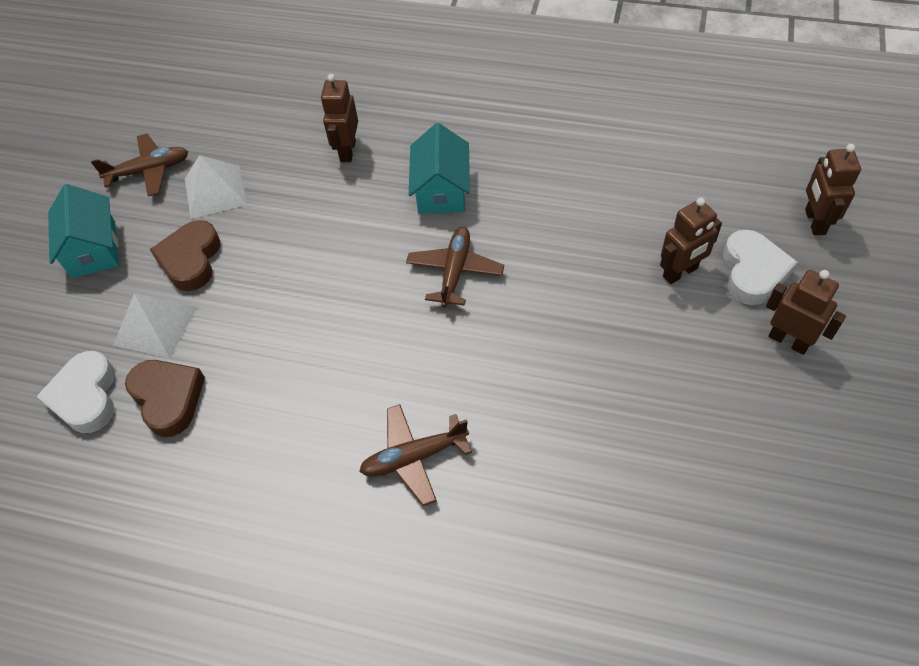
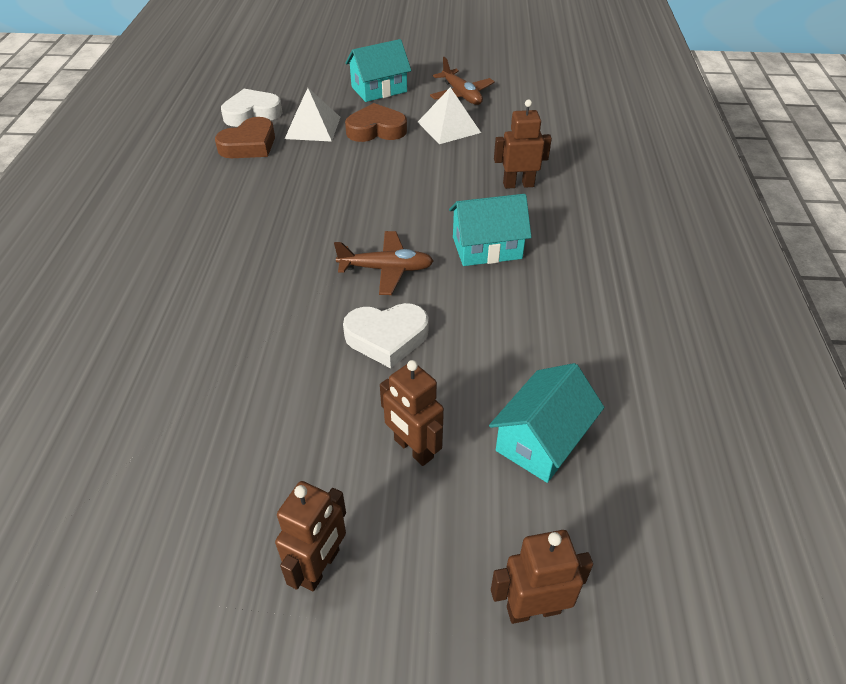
camera: 75 degrees right, 10 degrees down
brown plane [359,404,472,506] -> none
white heart [723,230,797,305] -> white heart moved to [343,303,429,368]
none -> turquoise house [489,363,604,483]

